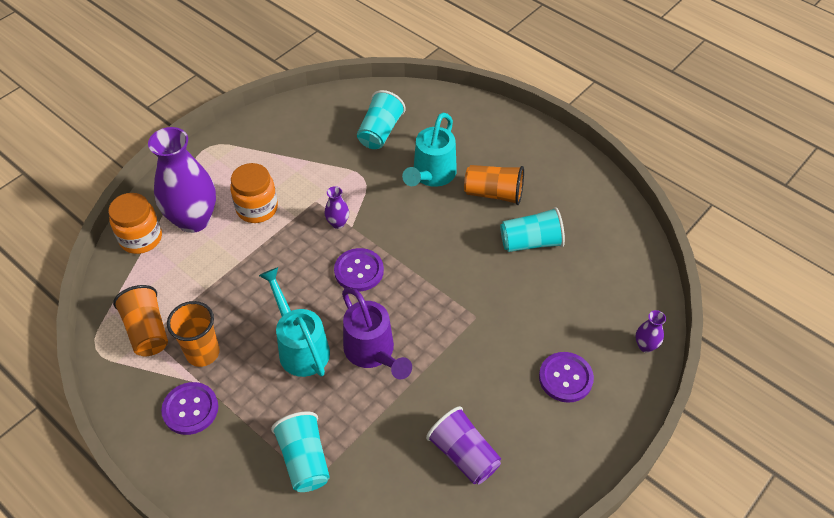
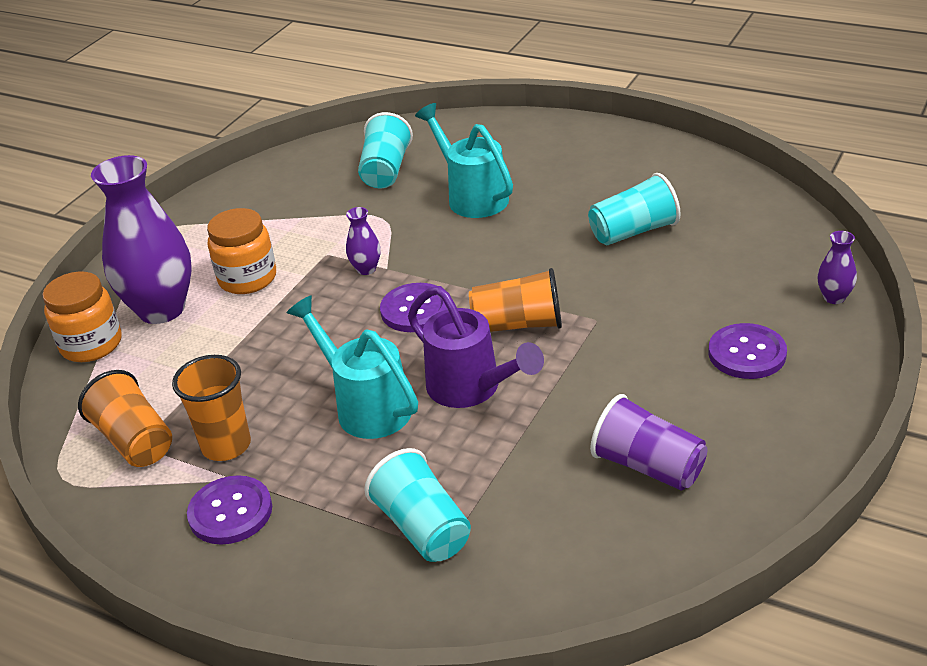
camera: 10 degrees left, 15 degrees down
turquoise watering can [402,113,457,187] -> turquoise watering can turned 135 degrees clockwise [415,103,513,218]
orange cup [464,165,524,205] -> orange cup moved to [469,268,562,332]

